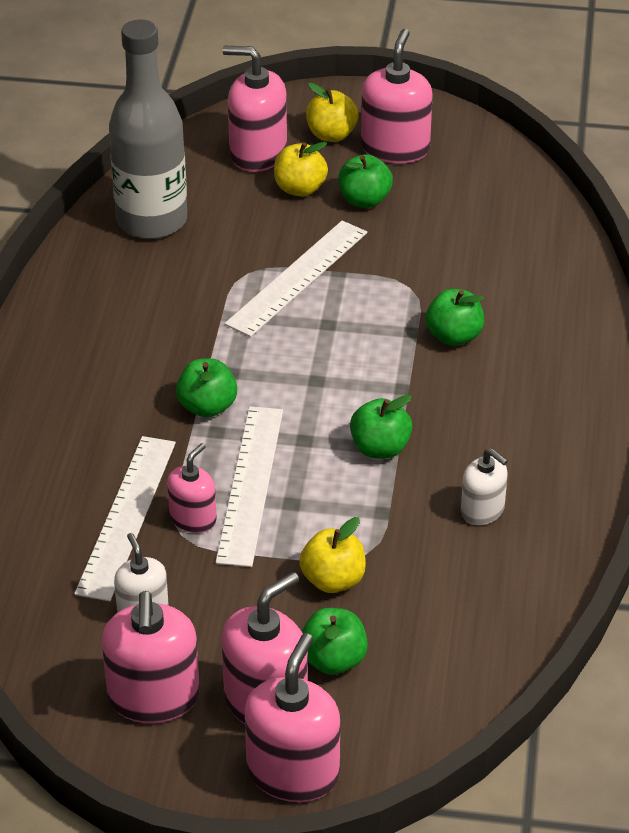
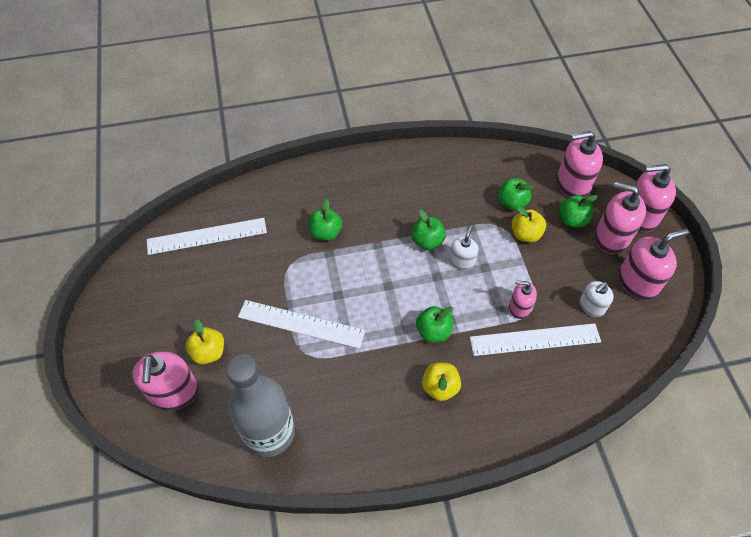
camera: 110 degrees left, 15 degrees up
white ruler [215,406,283,567] -> white ruler moved to [147,218,267,255]
yellow apple [306,83,358,142] -> yellow apple moved to [422,362,461,401]
green apple [338,154,393,208] -> green apple moved to [498,178,534,210]
pink soap dispenser [361,29,433,164] -> pink soap dispenser moved to [557,131,603,197]
white soap dispenser [461,448,508,525] -> white soap dispenser moved to [449,226,479,271]

